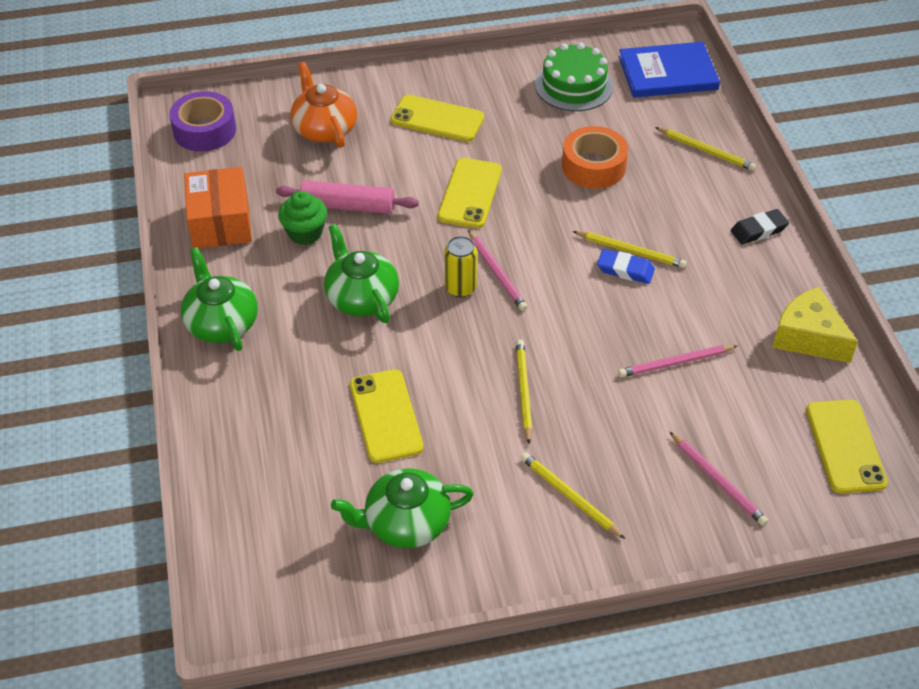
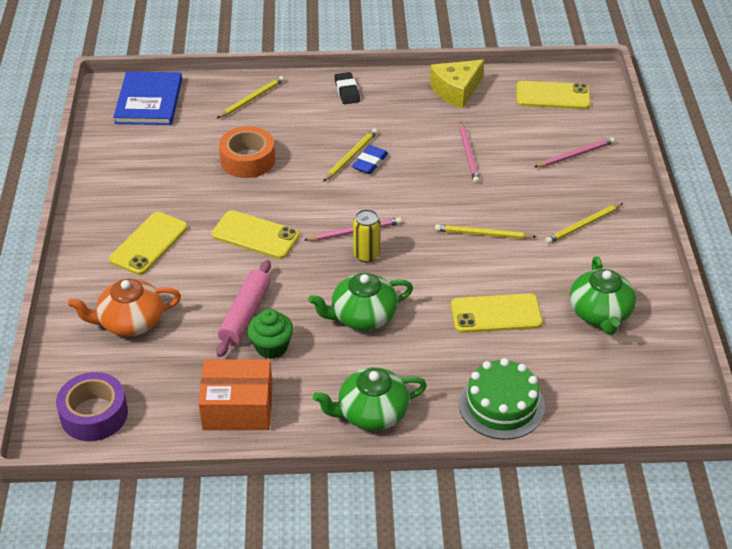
camera: 80 degrees left, 5 degrees down
green cake [535,42,613,111] -> green cake moved to [459,358,545,440]

